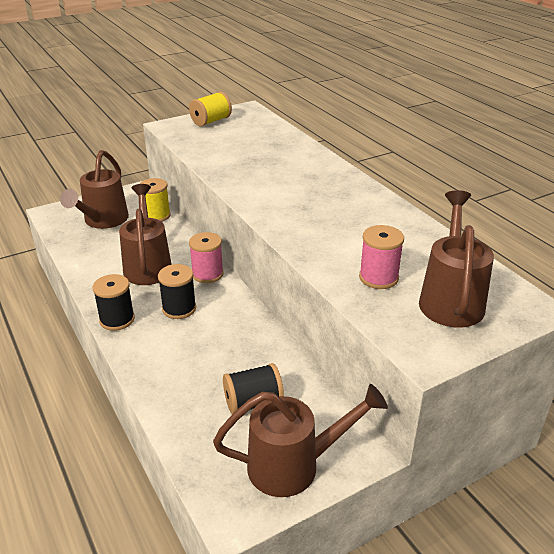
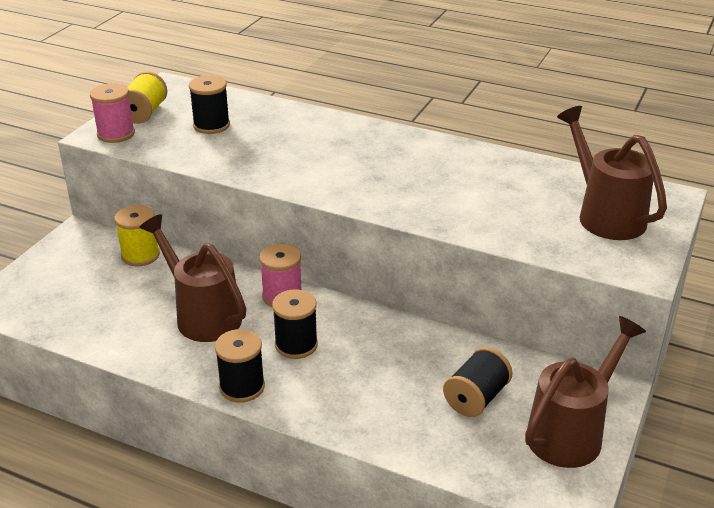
camera: 35 degrees left, 0 degrees up
brown watering can [60,150,129,229] -> none
pink spool [359,225,404,289] -> pink spool moved to [90,83,135,143]
none -> black spool [189,75,230,134]

